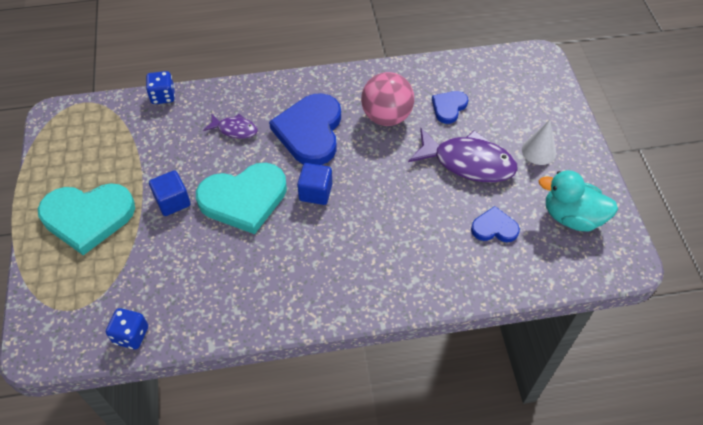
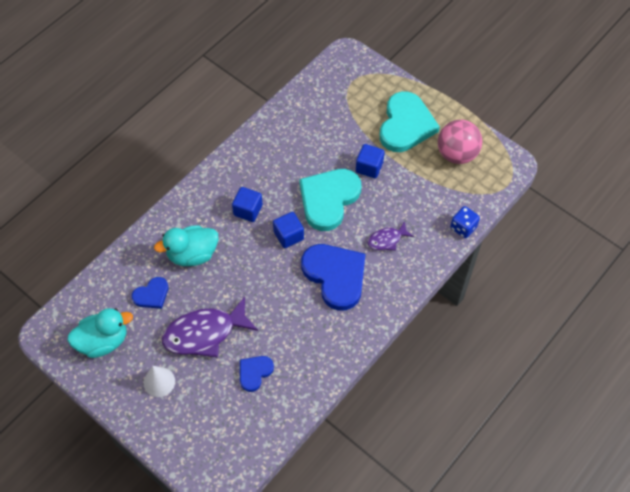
camera: 140 degrees right, 5 degrees up
turquoise heart [38,183,135,255] -> turquoise heart turned 150 degrees clockwise [380,91,440,152]
blue dice [106,308,148,349] -> none
pink ball [361,72,414,126] -> pink ball moved to [438,120,482,164]
blue heart [432,91,468,124] -> blue heart turned 135 degrees counterclockwise [240,356,274,392]
none -> turquoise duck [154,225,219,266]
none -> blue cube [232,187,263,222]

